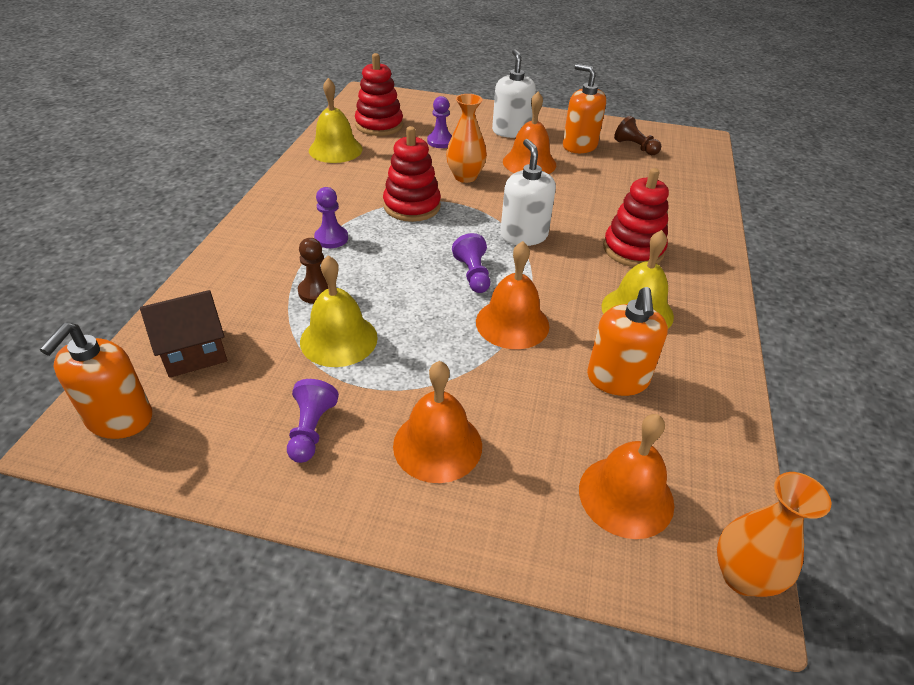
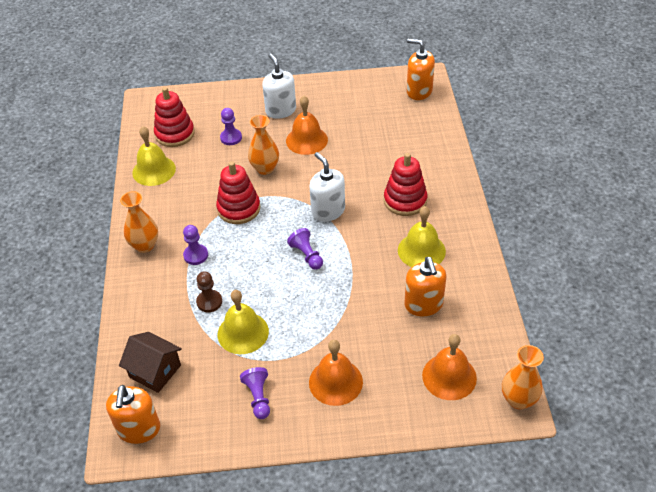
camera: 15 degrees left, 5 degrees up
brown house [140,290,227,378] -> brown house turned 75 degrees clockwise [119,332,182,393]
orange bell [476,241,549,349] -> none
orange soap dispenser [563,64,606,153] -> orange soap dispenser moved to [407,38,435,100]
brown pawn [614,116,661,155] -> none
none -> orange vase [120,191,158,253]

